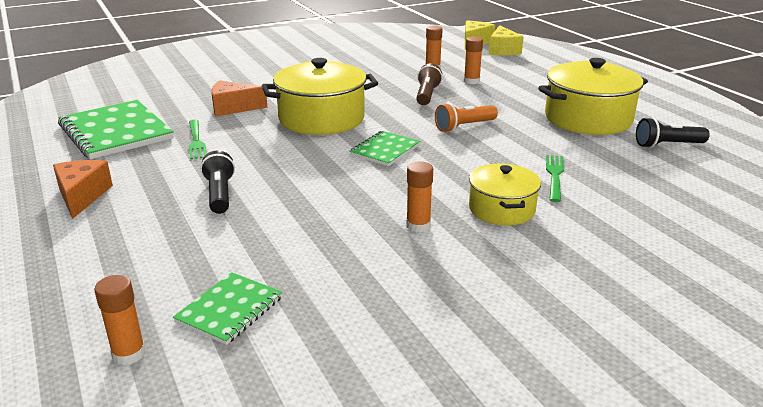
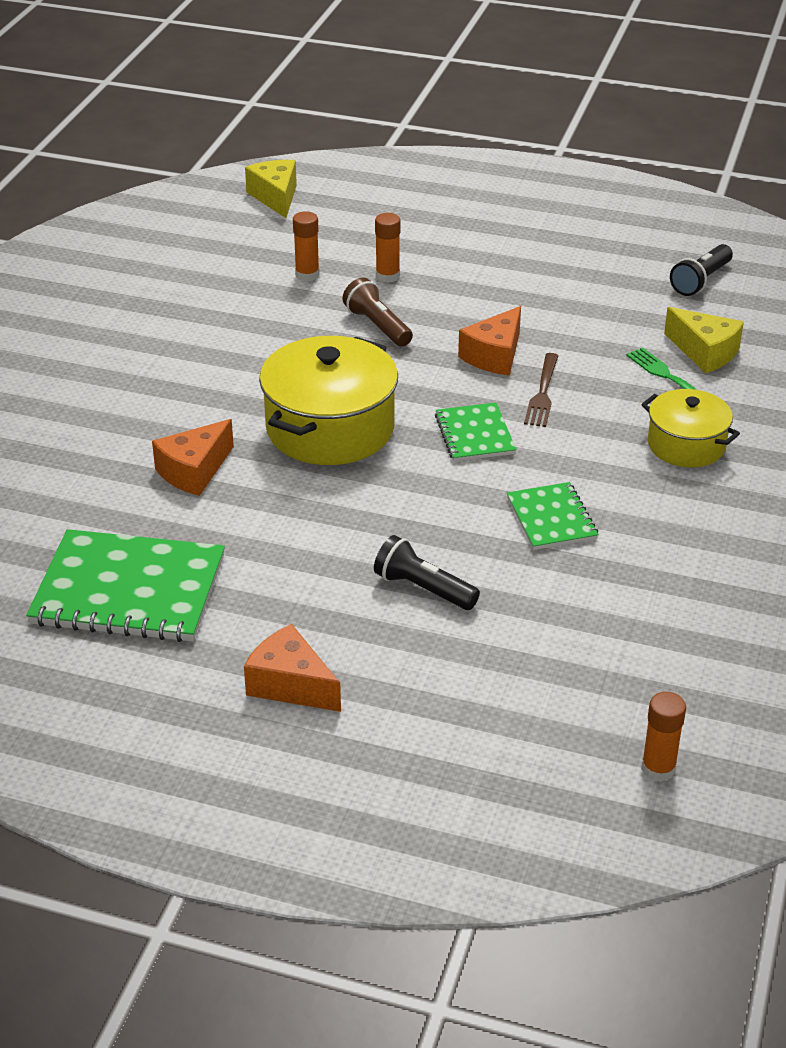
camera: 45 degrees left, 10 degrees up
green notebook [173,272,283,345] -> green notebook moved to [507,482,599,550]
green fork [189,120,207,159] -> none
orange glue stick [406,162,433,232] -> none
orange flashlight [435,103,498,132] -> orange cheese [458,306,521,376]
yellow cheese [489,25,524,55] -> yellow cheese moved to [664,307,744,373]
yellow pot [538,58,648,135] -> none
none -> brown fork [524,353,558,427]

